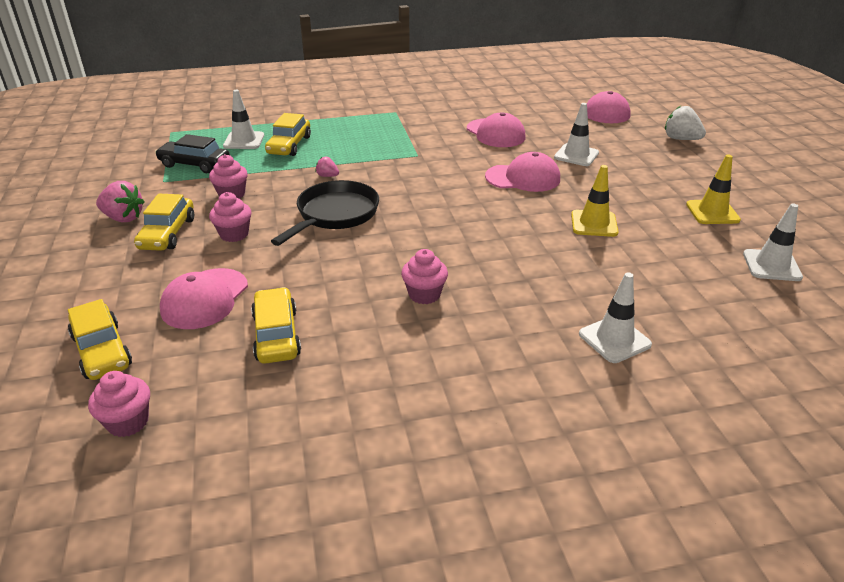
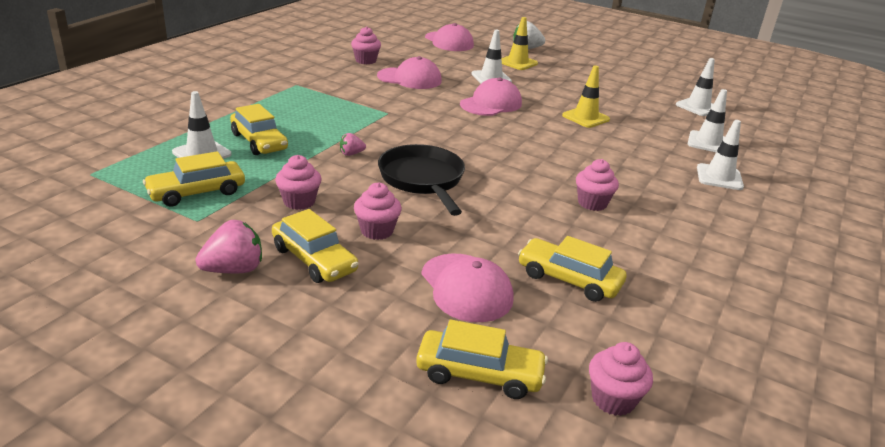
camera: 50 degrees left, 5 degrees down
black car [155,134,230,173] -> yellow car [143,151,245,207]
yellow traffic cone [686,155,741,224] -> yellow traffic cone moved to [501,17,538,70]
none -> pink cupcake [351,26,381,64]
none -> white traffic cone [688,89,727,152]

